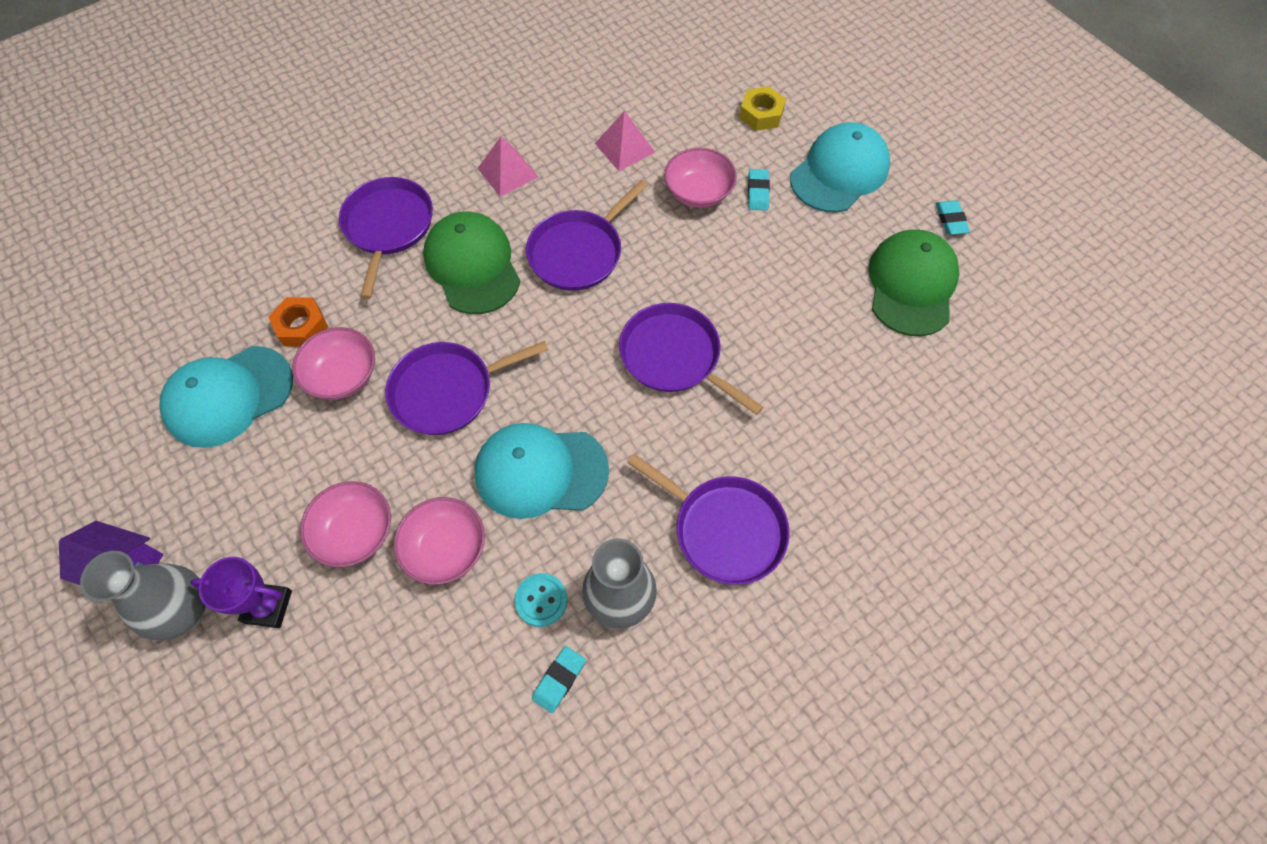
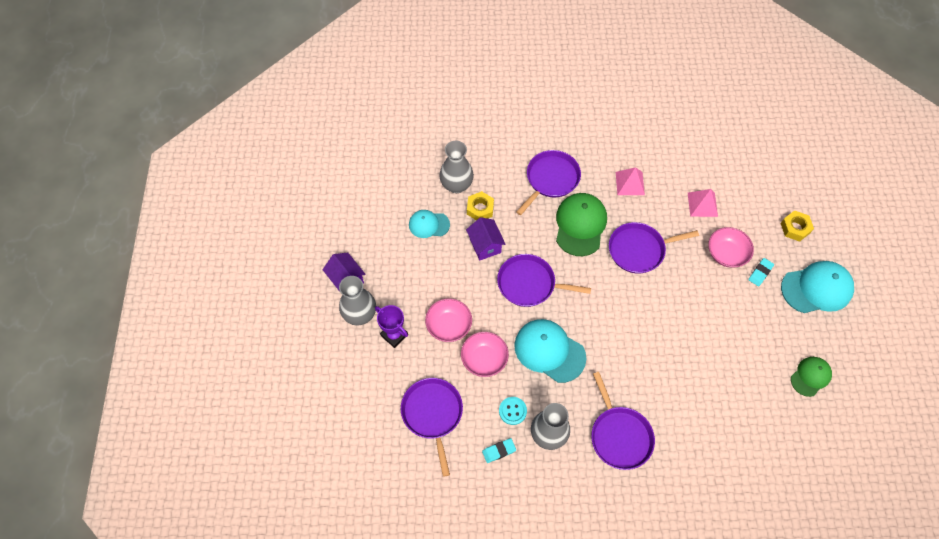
camera: 35 degrees right, 0 degrees up
turquoise cap [159,346,293,448] -> turquoise cap [409,210,450,238], size x0.59
orange nut [268,297,328,347] -> yellow nut [467,191,494,220]
pink bowl [292,327,375,400] -> purple house [466,217,506,261]
purple pan [619,303,763,415] -> purple pan moved to [401,378,463,477]
green cap [868,230,959,336] -> green cap [791,357,832,397], size x0.59
turquoise eraser [935,200,970,235] -> none
none -> grey vase [439,141,474,193]

